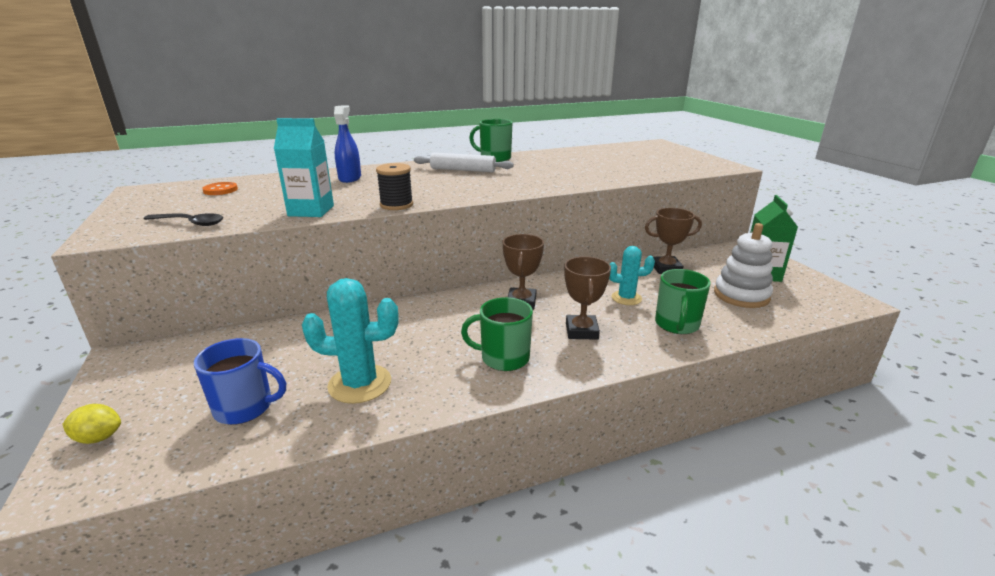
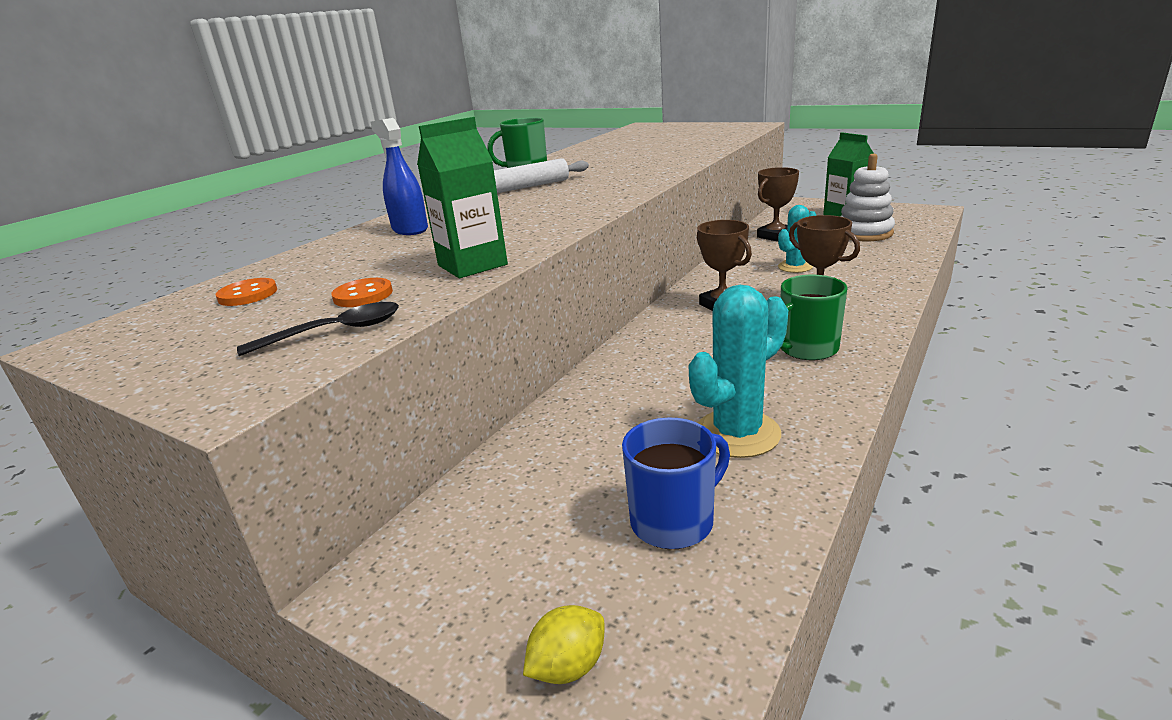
camera: 35 degrees left, 0 degrees up
turquoise carton [274,118,334,217] -> green carton [417,117,508,278]
black spool [376,163,413,210] -> none
green mug [655,269,711,334] -> none
none -> orange button [331,278,393,307]

